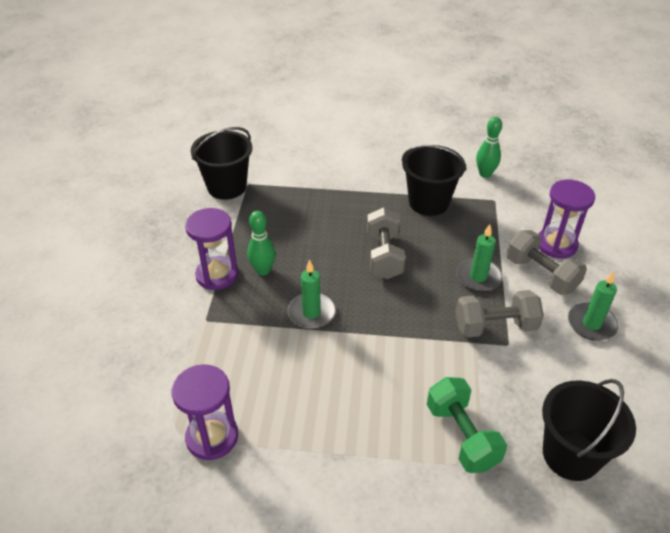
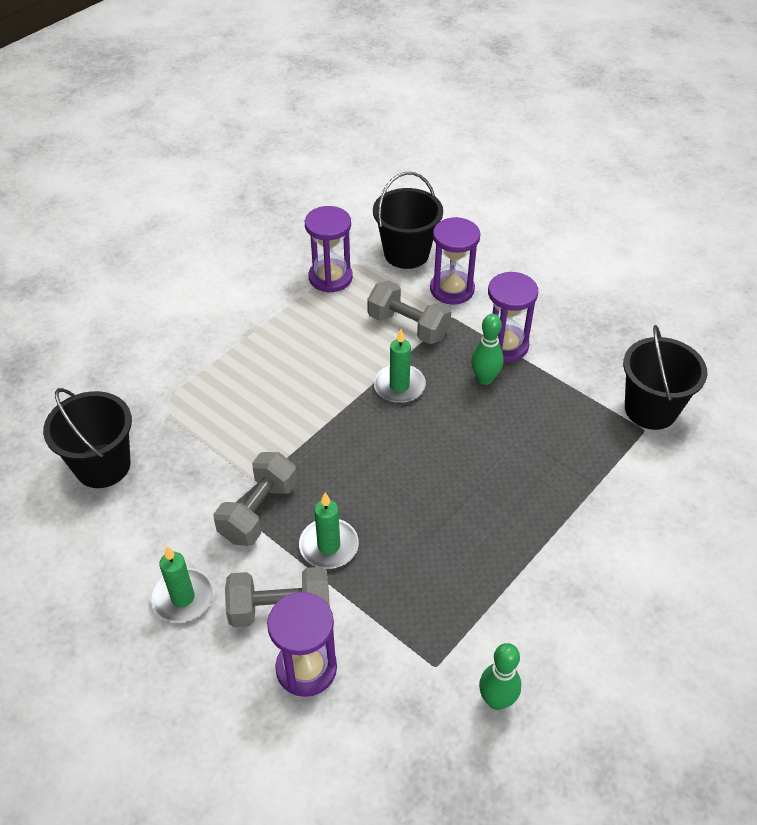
camera: 125 degrees right, 5 degrees up
grey dumbbell [367,207,405,279] -> grey dumbbell moved to [367,280,451,344]
black bucket [401,145,466,216] -> black bucket moved to [373,172,443,269]
green dumbbell [427,377,507,473] -> none
none -> purple hourglass [430,217,480,305]

